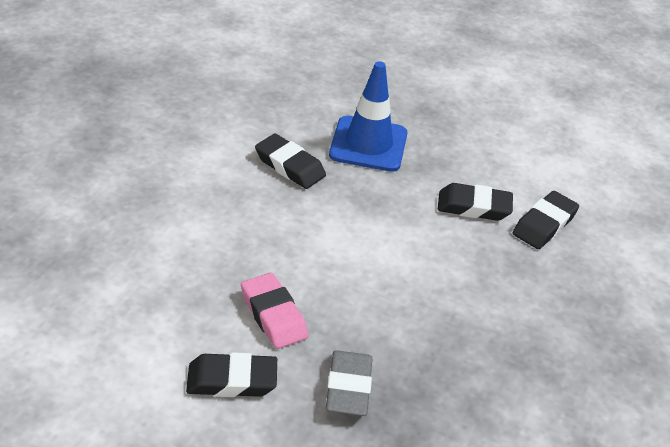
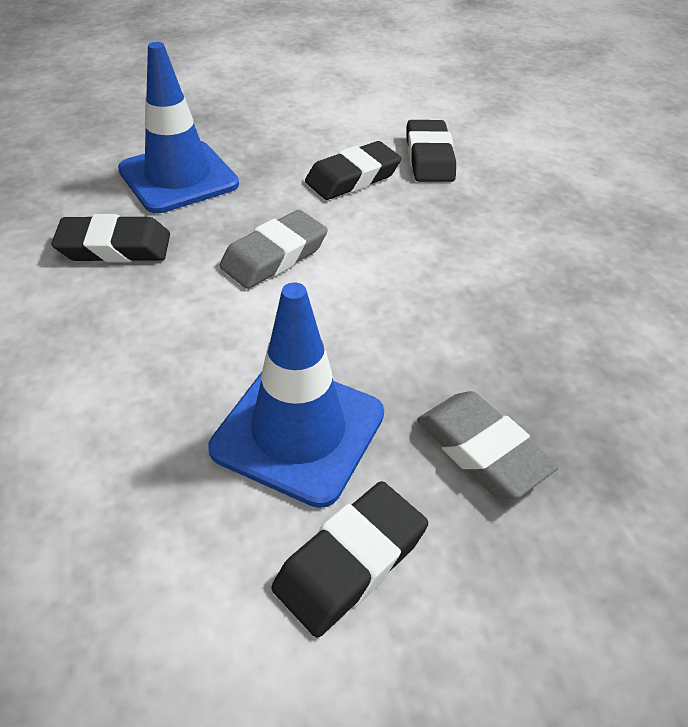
camera: 40 degrees left, 5 degrees up
pink eraser [241,273,309,349] -> blue traffic cone [208,282,384,508]
none -> grey eraser [219,210,328,289]

